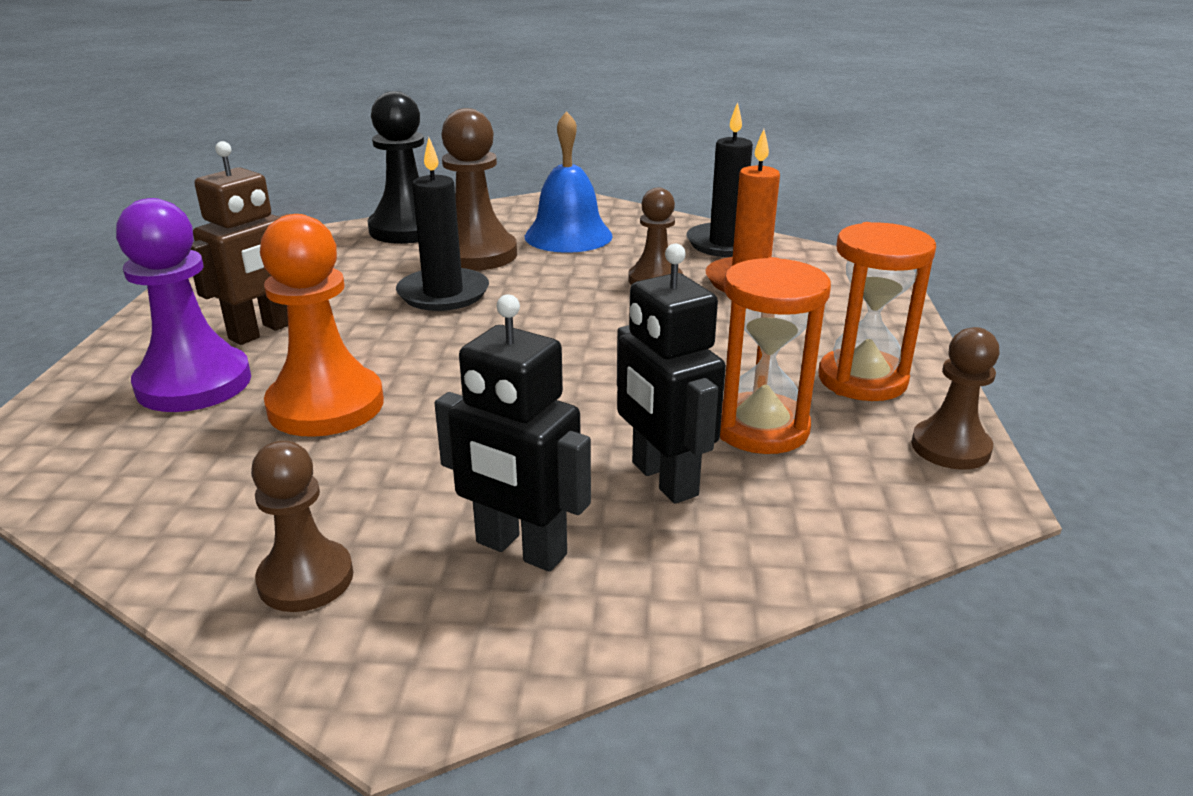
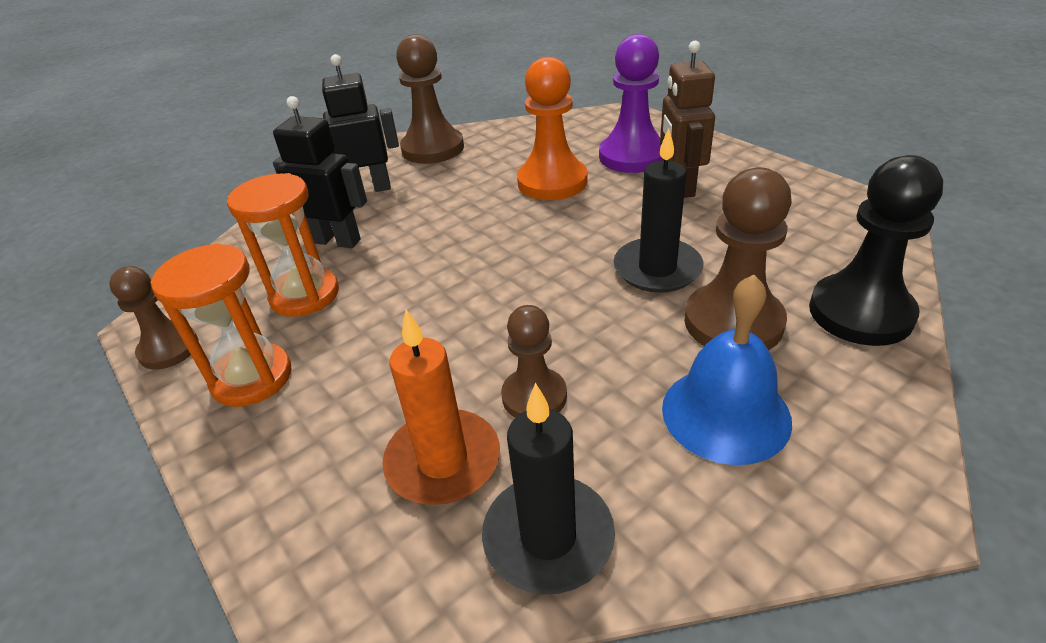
camera: 140 degrees right, 10 degrees up
brown pawn [251,441,353,612] -> brown pawn [396,34,464,164], size x1.61

